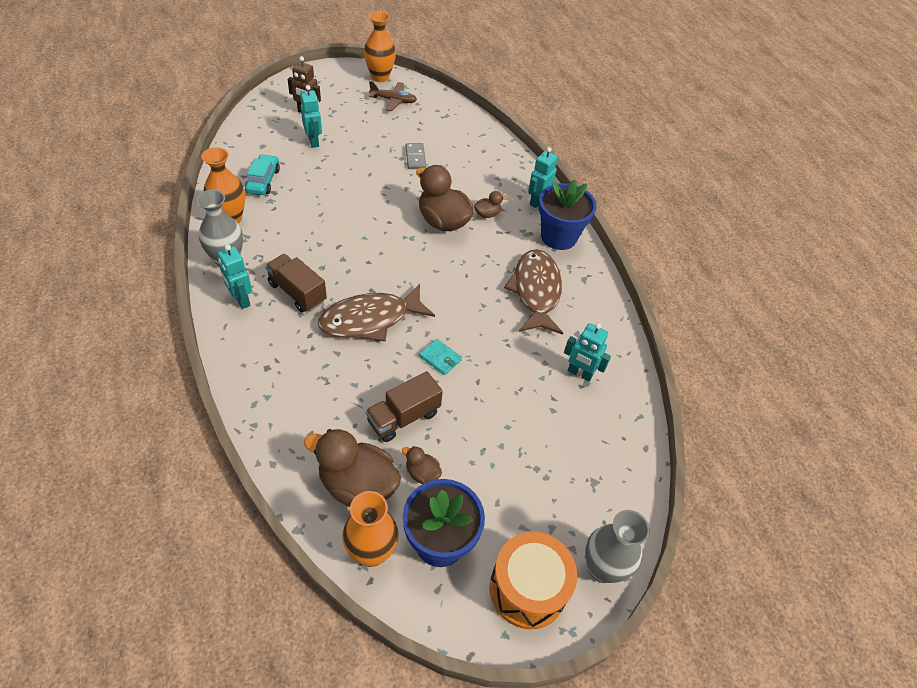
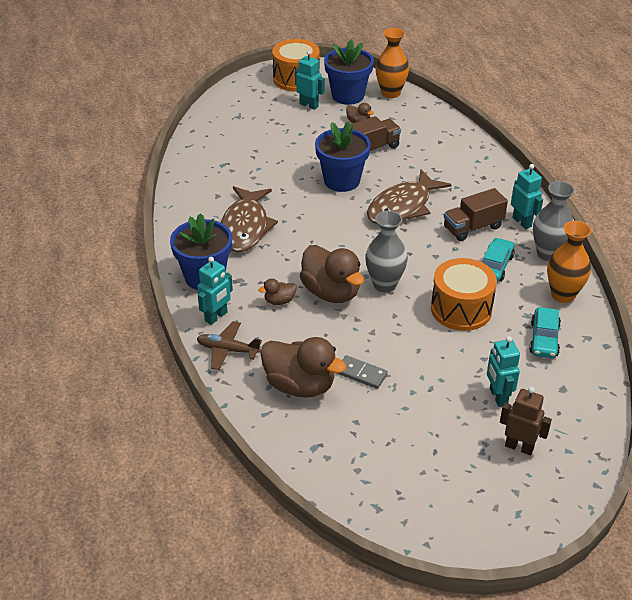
camera: 170 degrees left, 10 degrees down
brown truck [265,254,327,312] -> brown truck turned 105 degrees clockwise [444,188,508,241]
brown duck [304,429,401,507] -> brown duck moved to [260,337,346,397]
brown fish [318,284,435,341] -> brown fish turned 150 degrees clockwise [367,169,451,224]
orange vase [364,11,396,82] -> none
brown plane [369,81,417,111] -> brown plane moved to [197,321,262,370]
grey domino [406,143,426,169] -> grey domino turned 60 degrees counterclockwise [337,355,388,389]
turquoise wallet [419,339,462,375] -> blue flower pot [315,121,371,192]
turquoise robot [564,323,611,382] -> turquoise robot moved to [295,51,325,110]
grey vase [585,510,650,583] -> grey vase moved to [365,211,408,292]
none -> orange drum [431,258,497,331]
none -> turquoise car [482,238,515,282]

